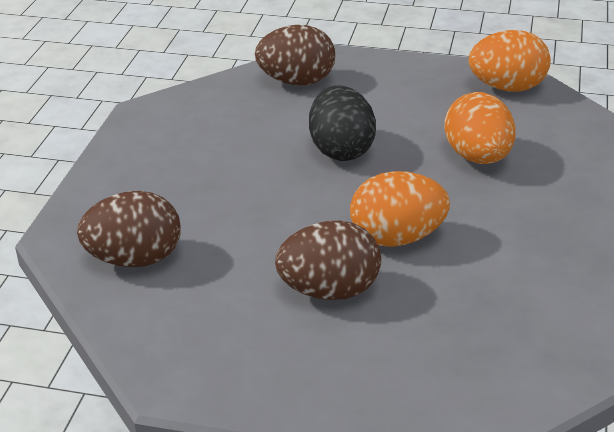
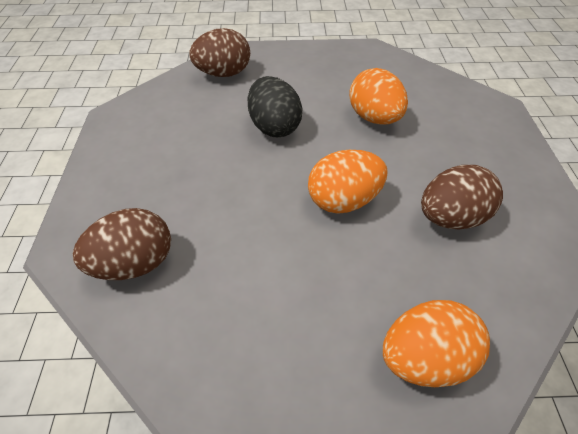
camera: 15 degrees left, 15 degrees up
brown egg [275,220,381,300] -> brown egg moved to [421,165,503,230]
orange egg [469,30,551,92] -> orange egg moved to [383,300,490,387]

